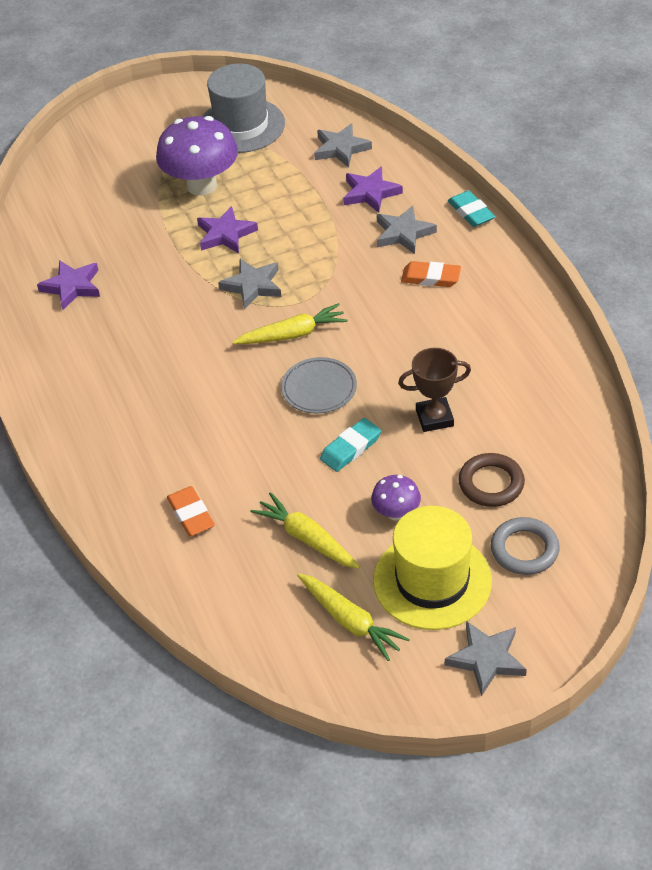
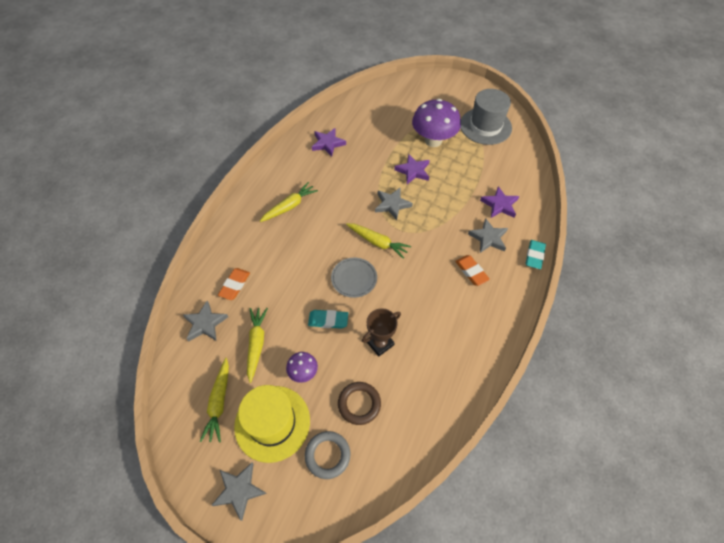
camera: 45 degrees right, 10 degrees up
grey star [314,124,372,168] -> grey star moved to [183,301,228,341]
brown trophy [398,348,471,432] -> brown trophy turned 75 degrees counterclockwise [362,308,401,356]
none -> yellow carrot [260,182,318,222]

